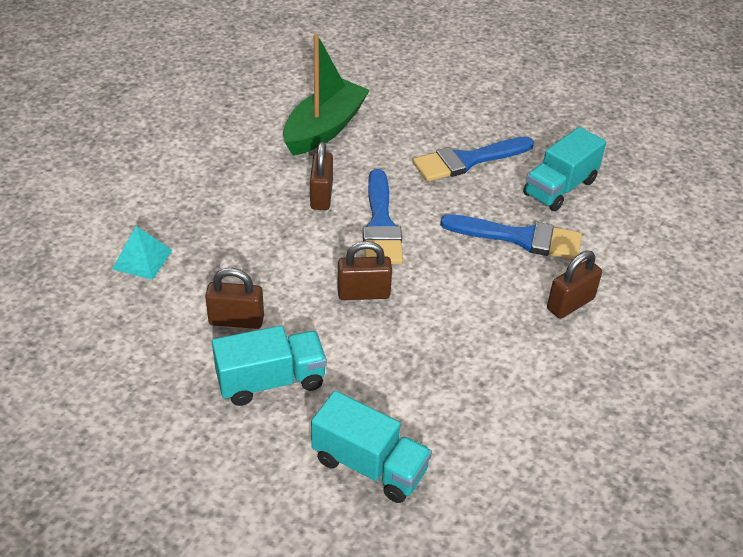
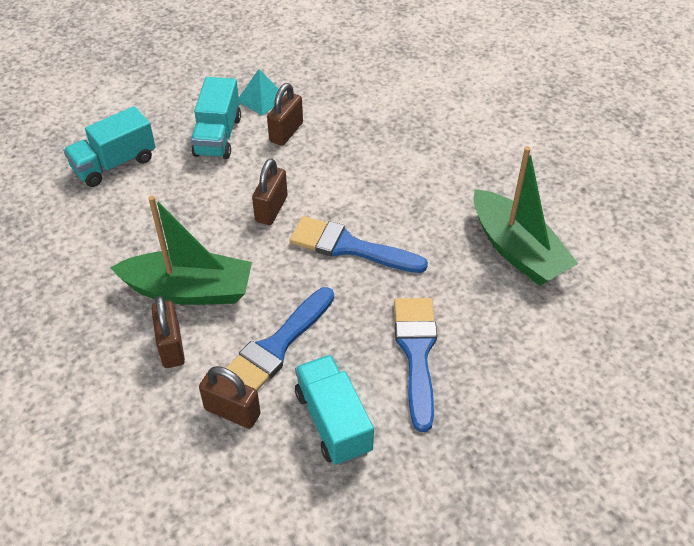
camera: 115 degrees right, 5 degrees up
turquoise pyramid [112,226,172,280] -> turquoise pyramid moved to [239,69,284,116]
brown padlock [310,141,333,210] -> brown padlock moved to [199,366,261,429]
none -> green boat [110,196,252,305]

